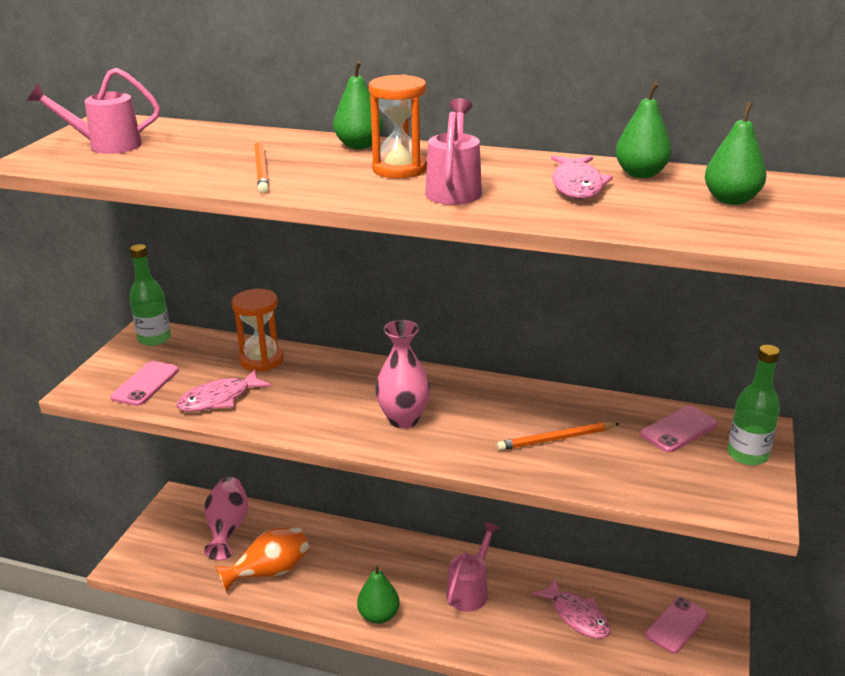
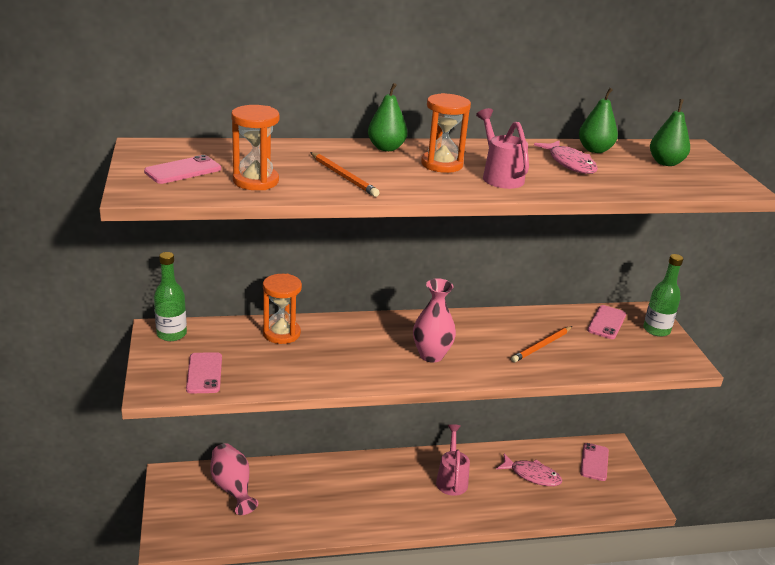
camera: 30 degrees left, 0 degrees up
pink watering can [27,68,160,154] -> pink phone [144,155,221,184]
pink fish [176,369,271,412] -> none
orange vase [215,527,310,592] -> none
green pear [357,564,399,624] -> none
none -> orange hourglass [231,105,279,190]

